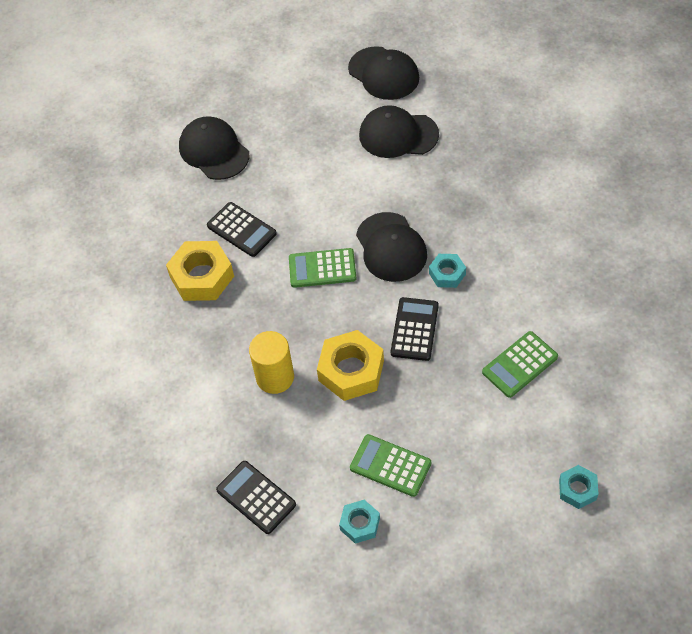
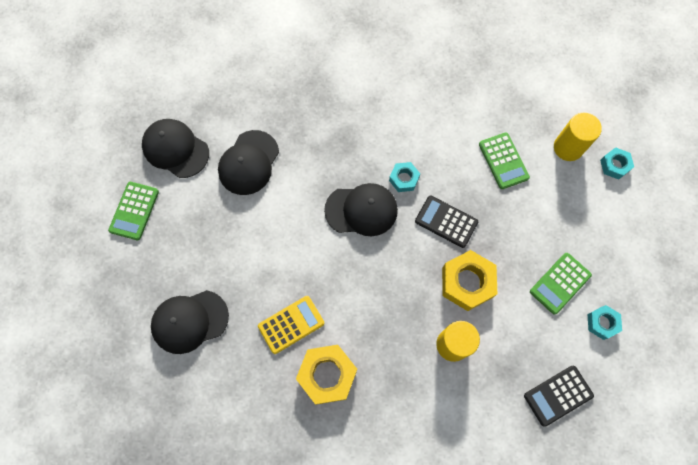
camera: 75 degrees left, 15 degrees up
black calculator [207,202,277,257] -> yellow calculator [258,296,324,354]
green calculator [289,248,357,288] -> green calculator moved to [108,182,159,240]
black cap [348,46,419,100] -> black cap turned 120 degrees counterclockwise [142,119,209,178]
none -> yellow cylinder [554,113,602,161]

